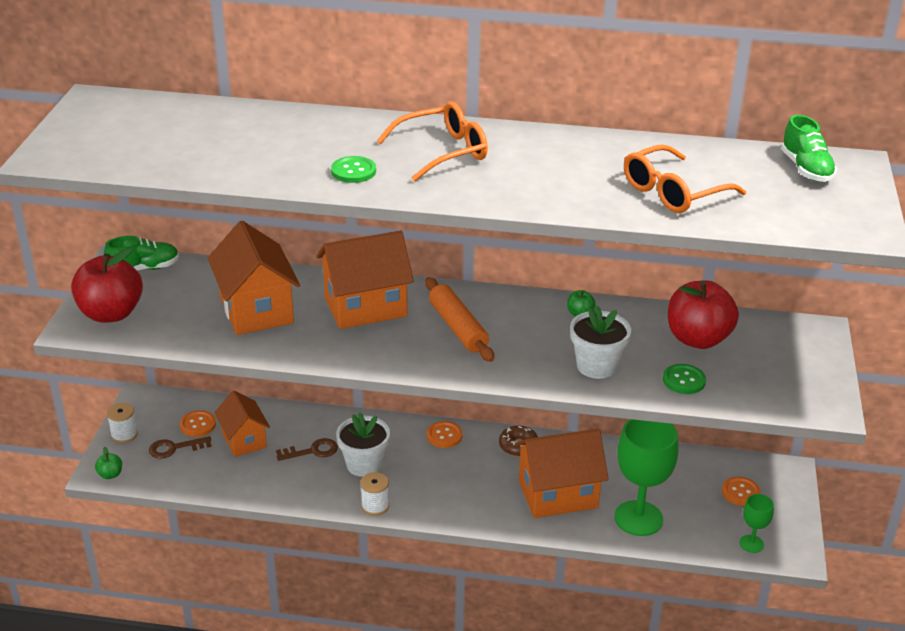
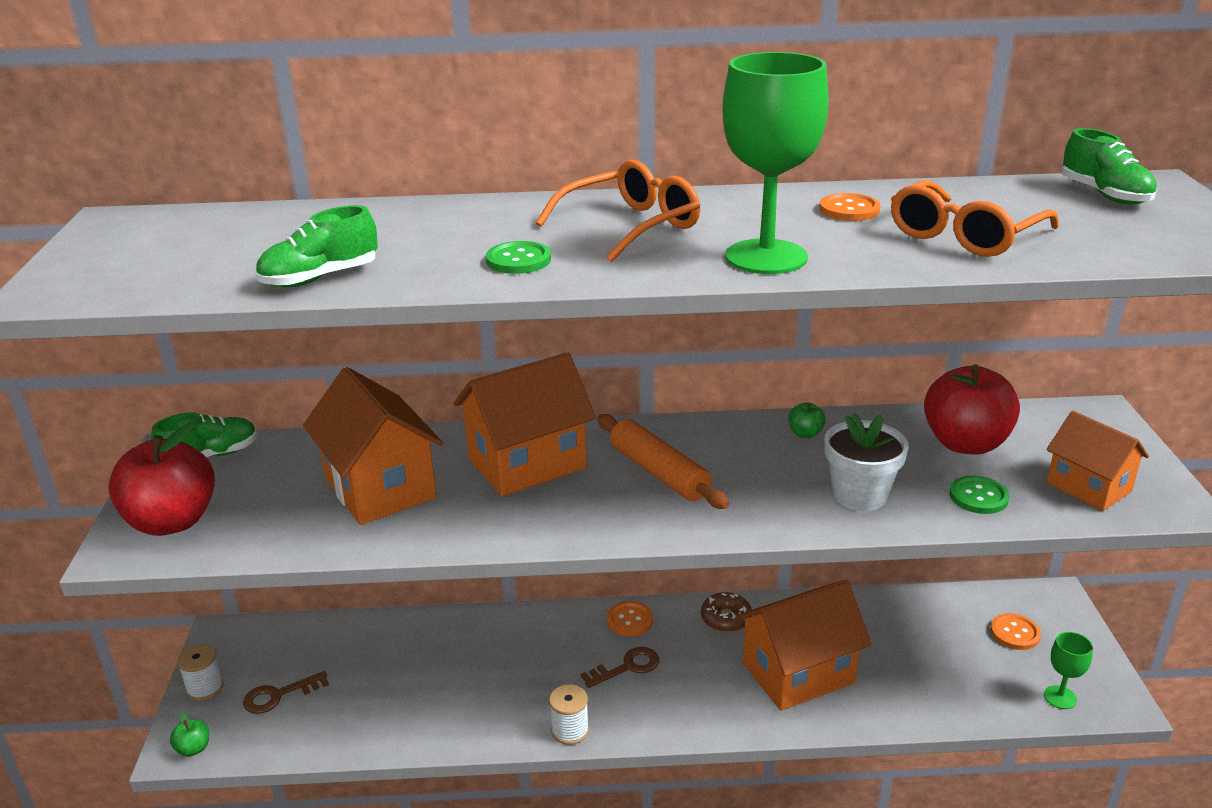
camera: 10 degrees left, 5 degrees down
orange button [180,410,216,437] -> orange button moved to [819,193,881,221]
orange house [214,391,270,457] -> orange house moved to [1046,411,1149,511]
brown key [276,438,338,461] -> brown key moved to [581,647,659,688]
white flower pot [336,413,390,477] -> none
green goblet [614,419,679,536] -> green goblet moved to [722,52,829,274]
none -> green shoe [255,205,378,288]

